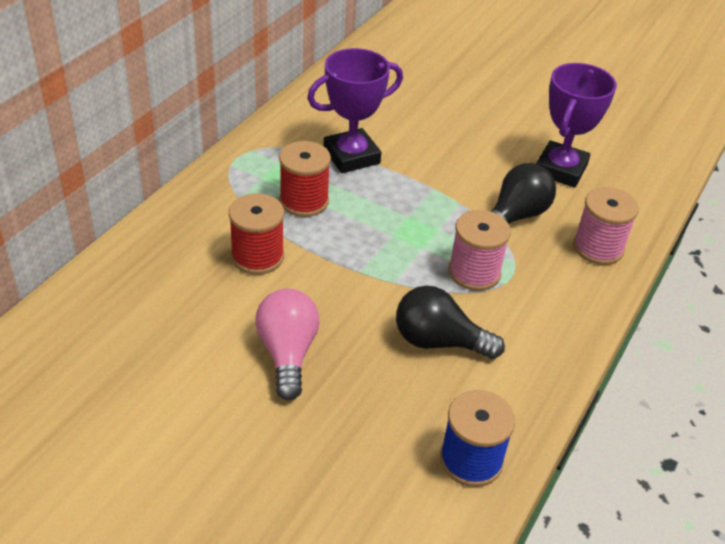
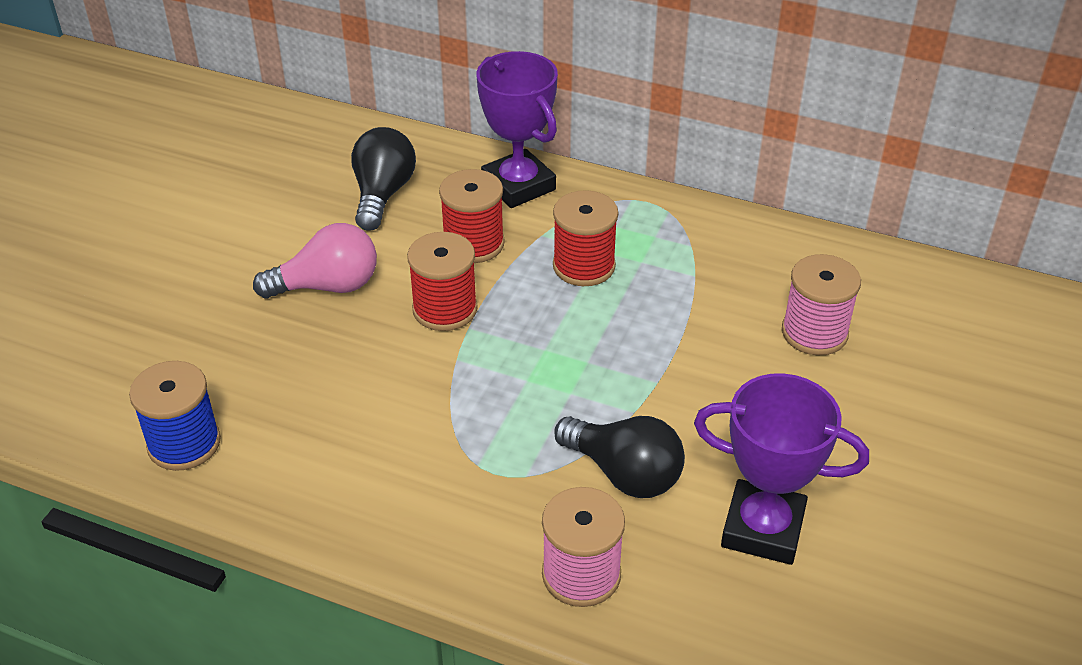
camera: 85 degrees right, 0 degrees up
purple trophy [307,48,403,173] -> purple trophy moved to [477,51,558,208]
black light bulb [396,286,505,359] -> black light bulb moved to [351,127,416,231]
pink spool [448,210,511,291] -> pink spool moved to [782,254,861,355]
none -> red spool [407,232,478,331]

